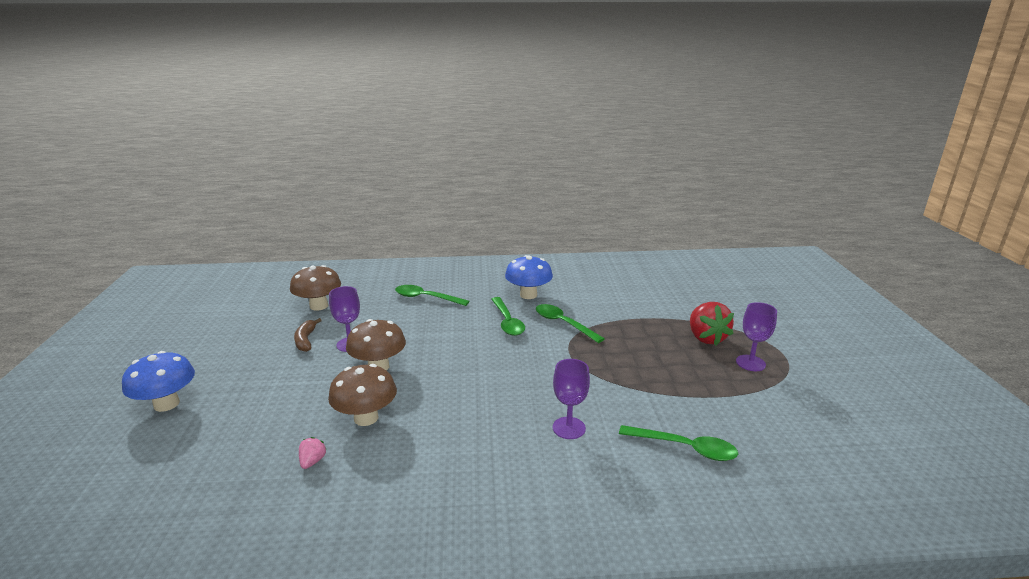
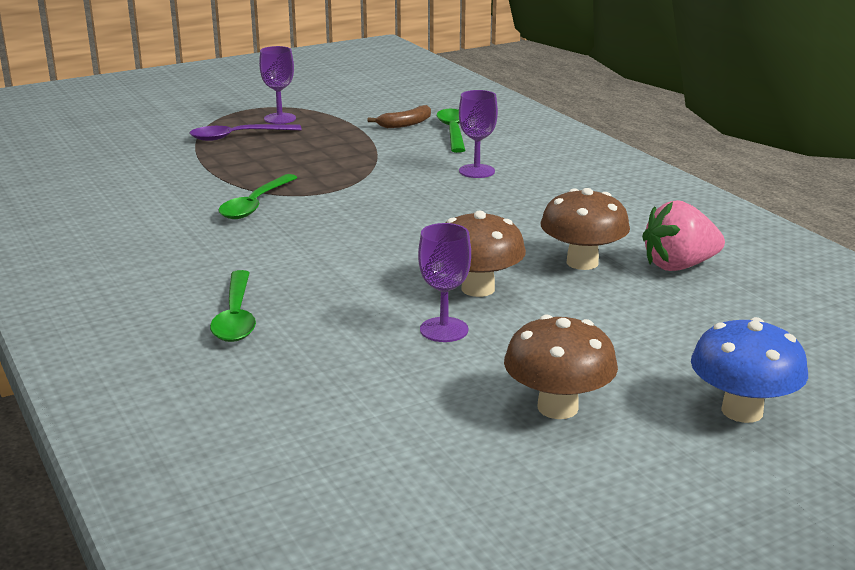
camera: 115 degrees left, 0 degrees up
brown mushroom [290,265,341,311] -> brown mushroom moved to [504,315,618,419]
brown banana [294,318,322,352] -> brown banana moved to [367,105,431,128]
pink strawberry [299,437,327,469] -> pink strawberry [642,200,725,271], size x2.14
green spoon [491,297,525,336] -> none
blue mushroom [505,255,553,299] -> none
red strawberry [690,302,734,346] -> purple spoon [189,124,302,141]

